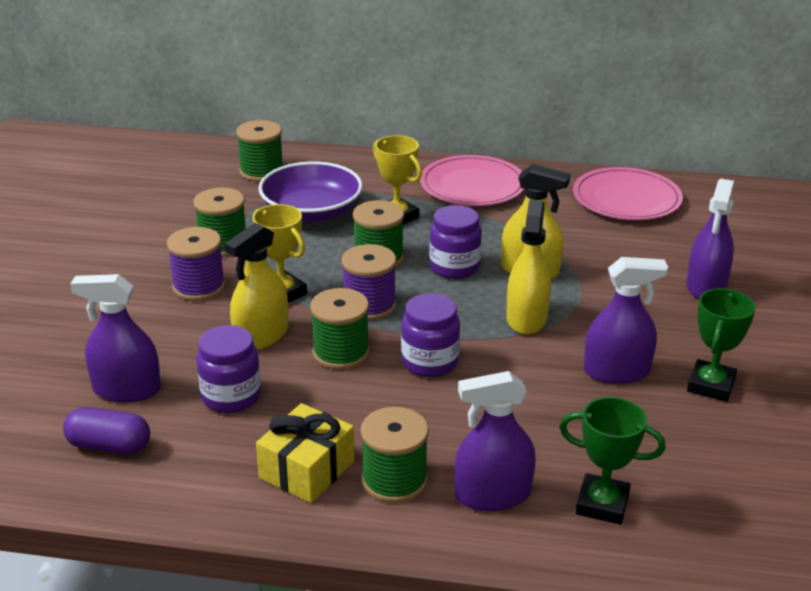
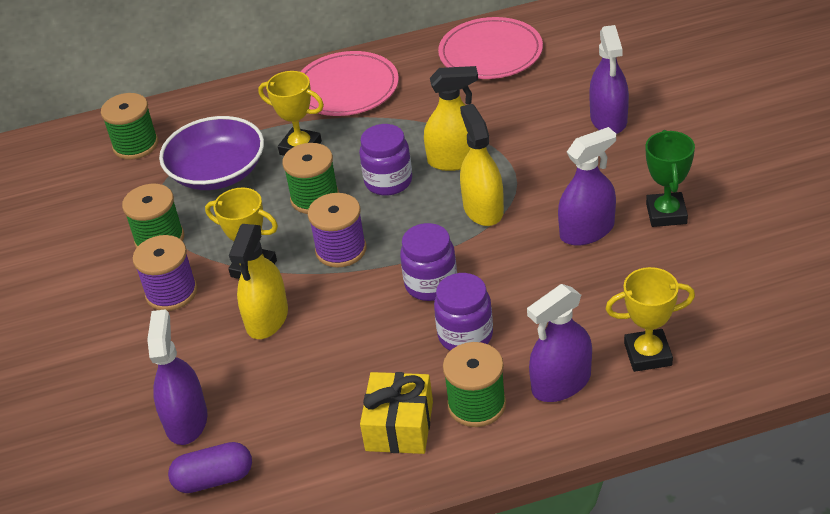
camera: 20 degrees left, 10 degrees up
purple spray bottle [70,274,161,402] -> purple spray bottle turned 105 degrees clockwise [147,309,208,445]
purple jar [196,325,261,413] -> purple jar moved to [434,273,493,351]
green spool [310,288,370,370] -> none
green trophy [560,397,666,525] -> yellow trophy [605,267,695,372]

